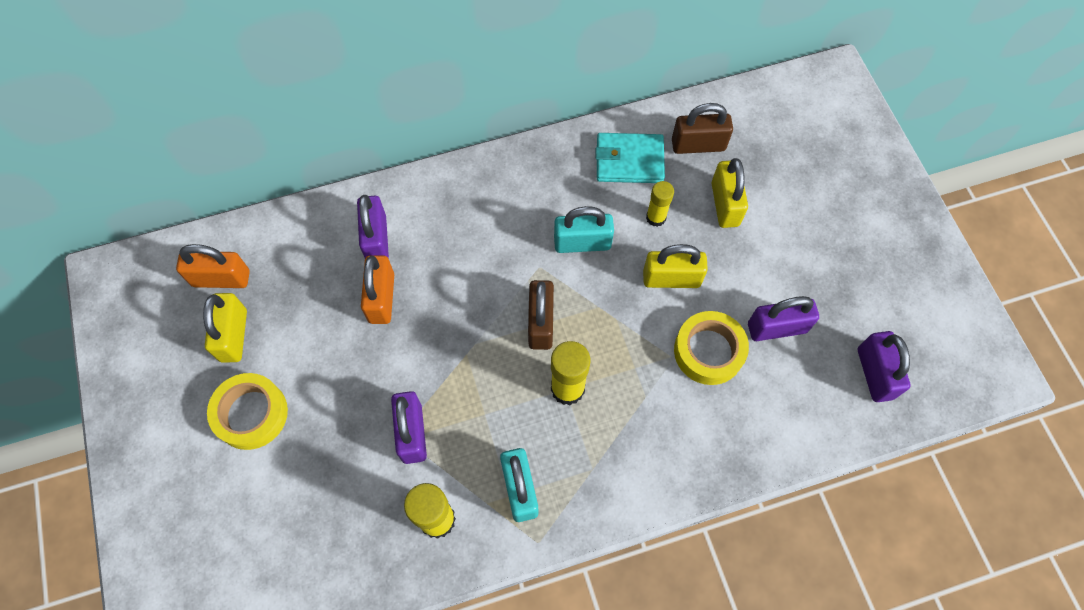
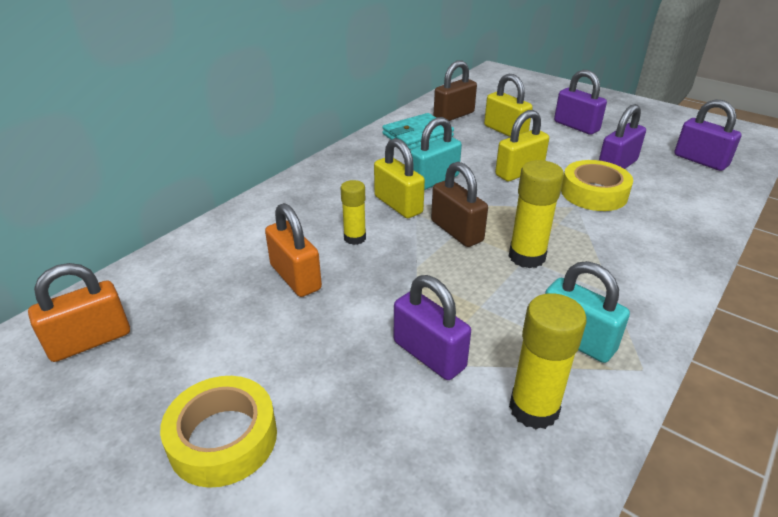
camera: 35 degrees left, 30 degrees down
yellow padlock [203,293,247,363] -> yellow padlock moved to [374,138,425,218]
purple padlock [357,195,389,258] -> purple padlock moved to [554,70,607,135]
yellow glue stick [646,181,674,227] -> yellow glue stick moved to [341,180,366,245]

